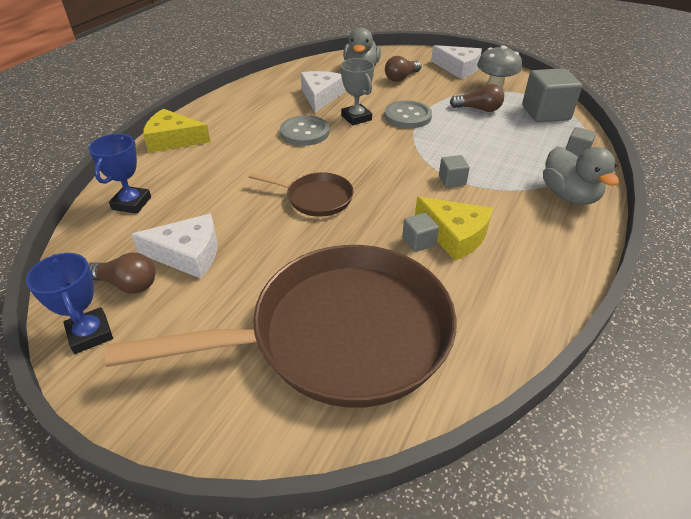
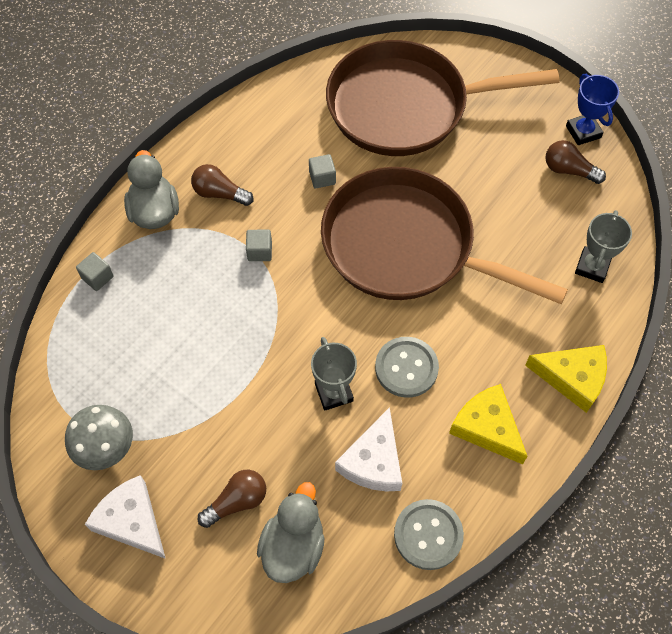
camera: 170 degrees left, 20 degrees up
blue trophy [88,134,151,214] -> grey trophy [575,210,632,283]
white cheese [131,214,217,279] -> none
brown pan [249,172,354,217] -> brown pan [321,167,568,304], size x2.26
grey button [384,100,432,128] -> grey button moved to [394,499,464,570]
yellow cheese [415,197,493,261] -> yellow cheese moved to [449,384,527,464]
brown light bulb [450,84,504,112] -> brown light bulb moved to [191,164,253,206]
grey cube [522,68,582,122] -> none

